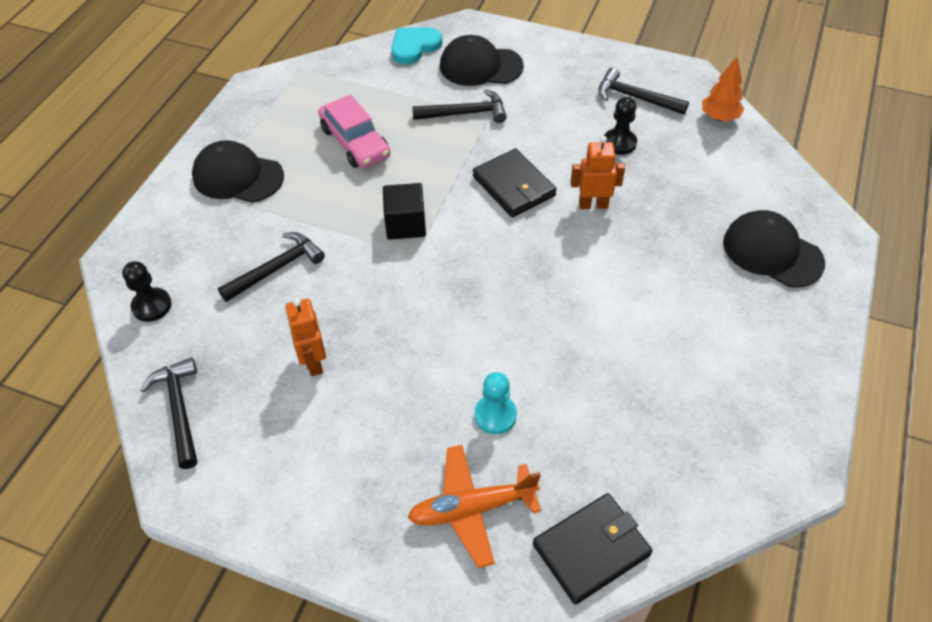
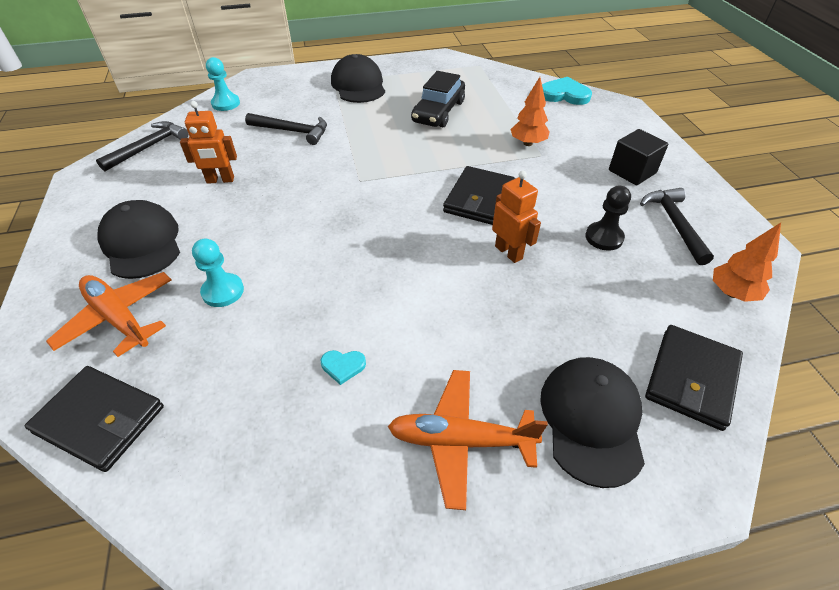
camera: 55 degrees right, 5 degrees down
black pawn [122,261,171,322] -> turquoise pawn [206,57,240,111]
orange robot [286,298,326,376] -> orange robot turned 135 degrees counterclockwise [180,101,237,184]
pink car [318,94,390,168] -> black car [411,71,465,127]
black cube [383,183,426,240] -> black cube moved to [609,129,668,185]
black hammer [412,89,507,123] -> orange tree [510,77,550,146]
black cap [440,35,524,86] -> black cap moved to [98,200,180,279]
none -> turquoise heart [321,350,366,385]
none -> orange plane [388,370,548,510]
none -> black wallet [645,325,743,431]

